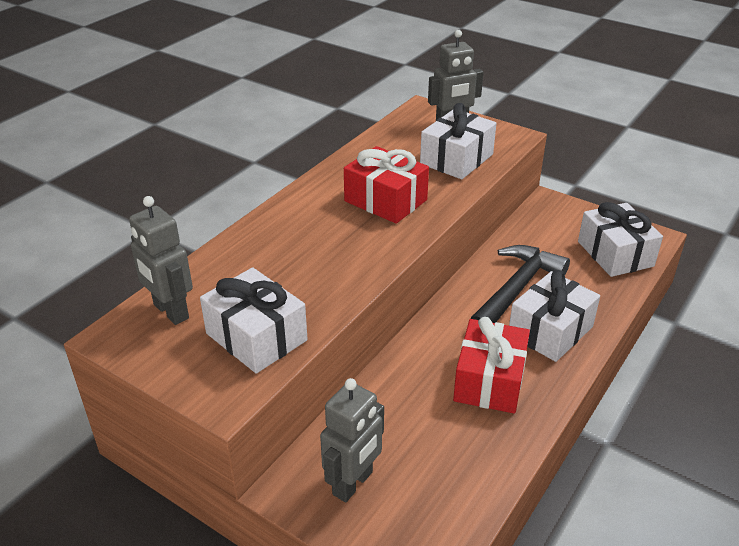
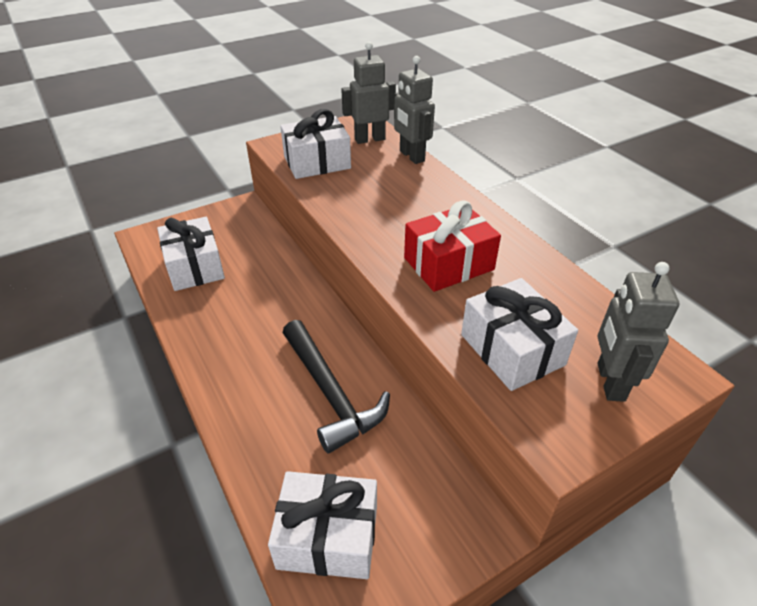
camera: 115 degrees right, 5 degrees up
grey robot [320,378,384,502] -> grey robot moved to [394,56,435,164]
red gift [453,317,530,414] -> none
white gift [509,270,600,362] -> white gift moved to [157,217,225,291]

